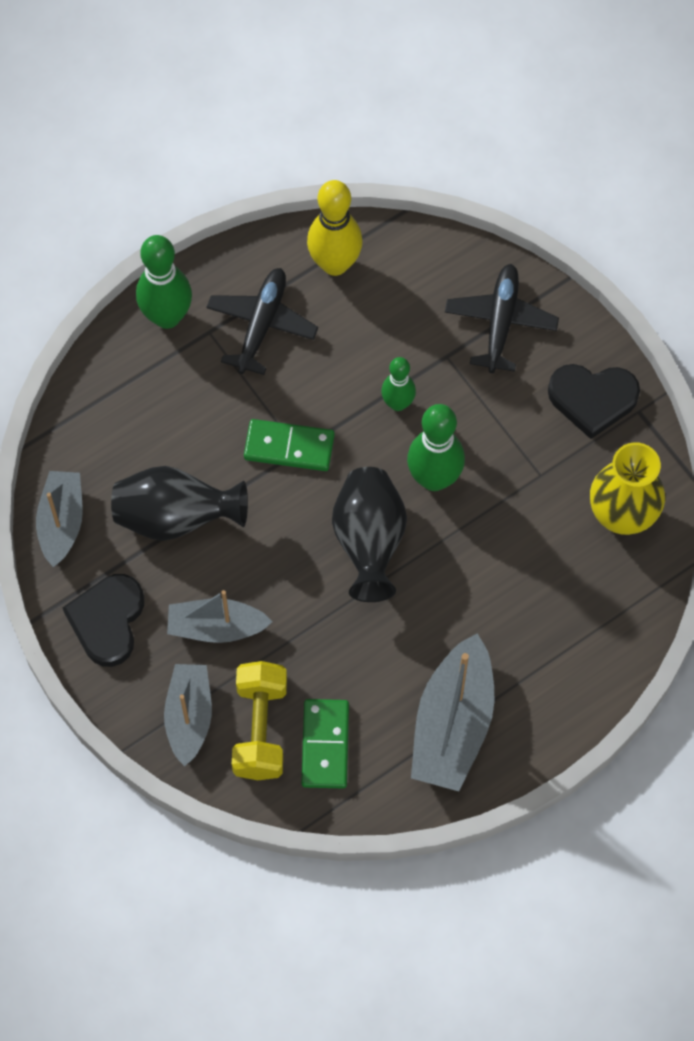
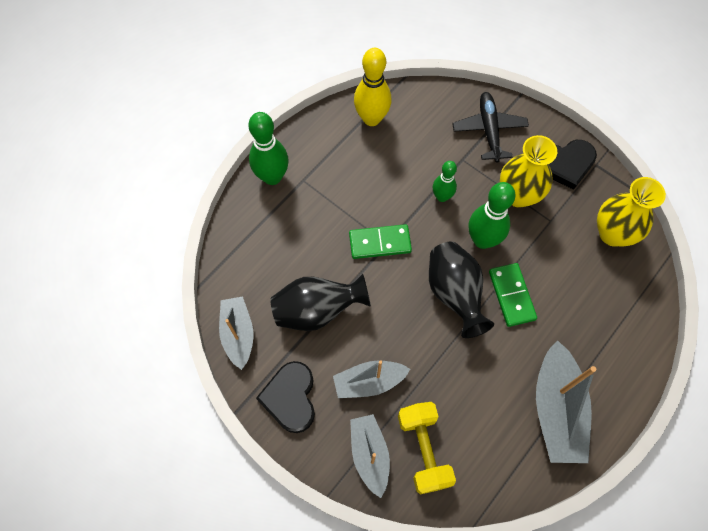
camera: 15 degrees left, 0 degrees up
black plane [206,268,318,375] -> none
green domino [301,699,349,788] -> green domino moved to [489,263,537,327]
none -> yellow vase [500,135,557,208]

